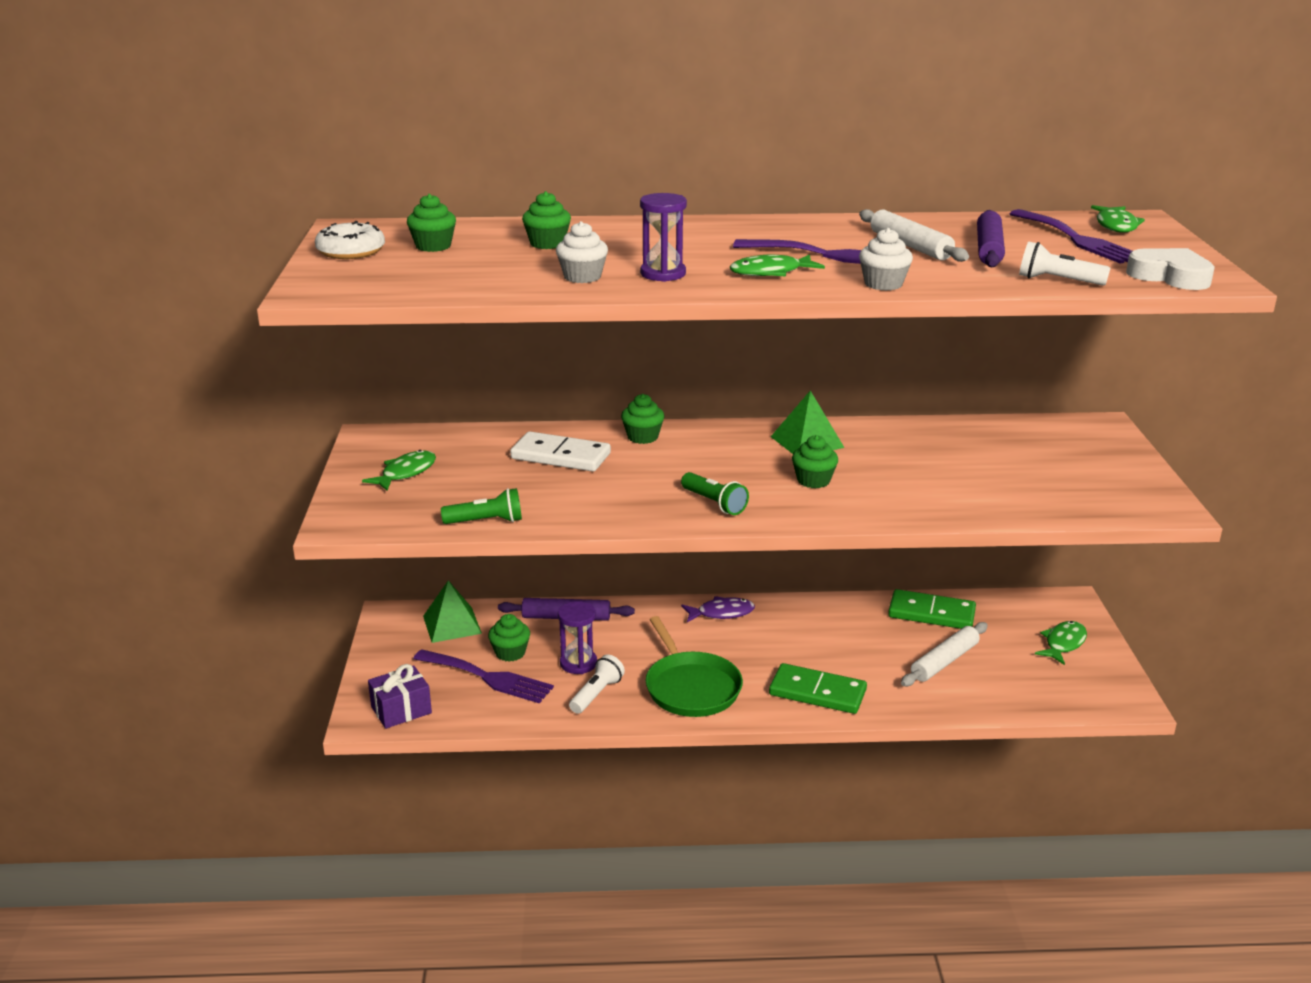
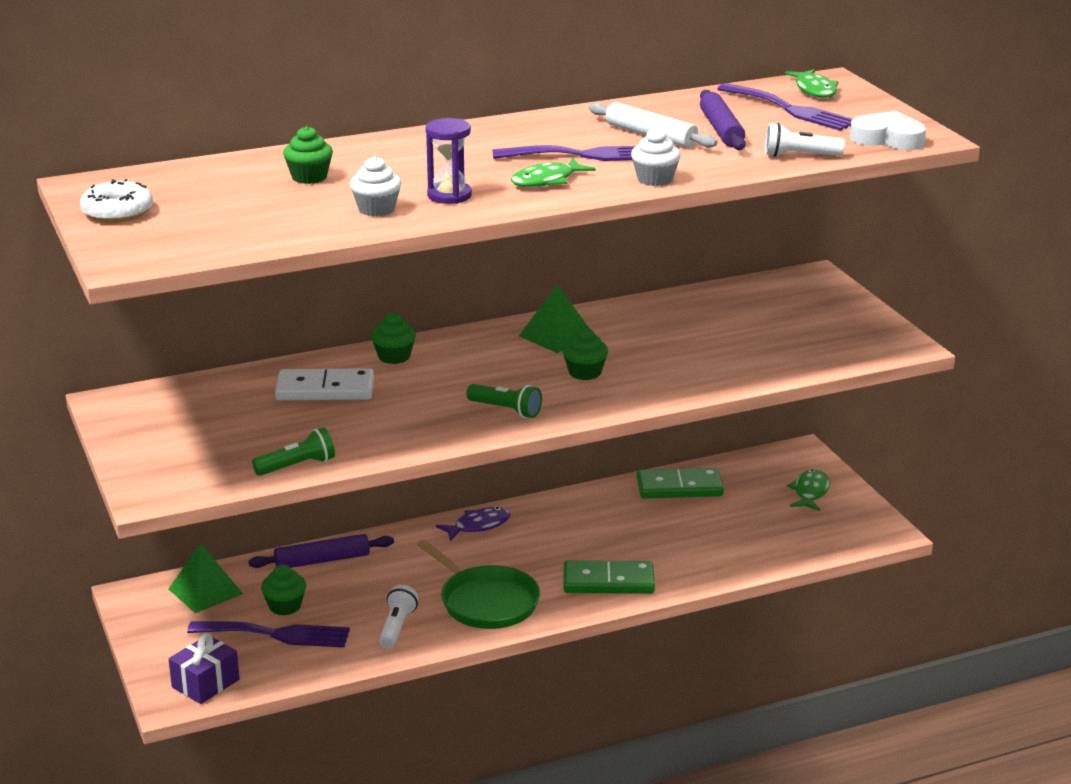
camera: 20 degrees left, 0 degrees up
green fish [362,450,436,491] -> none
green cupcake [407,194,456,252] -> none
purple hourglass [558,601,597,674] -> none
white rolling pin [901,622,988,686] -> none

